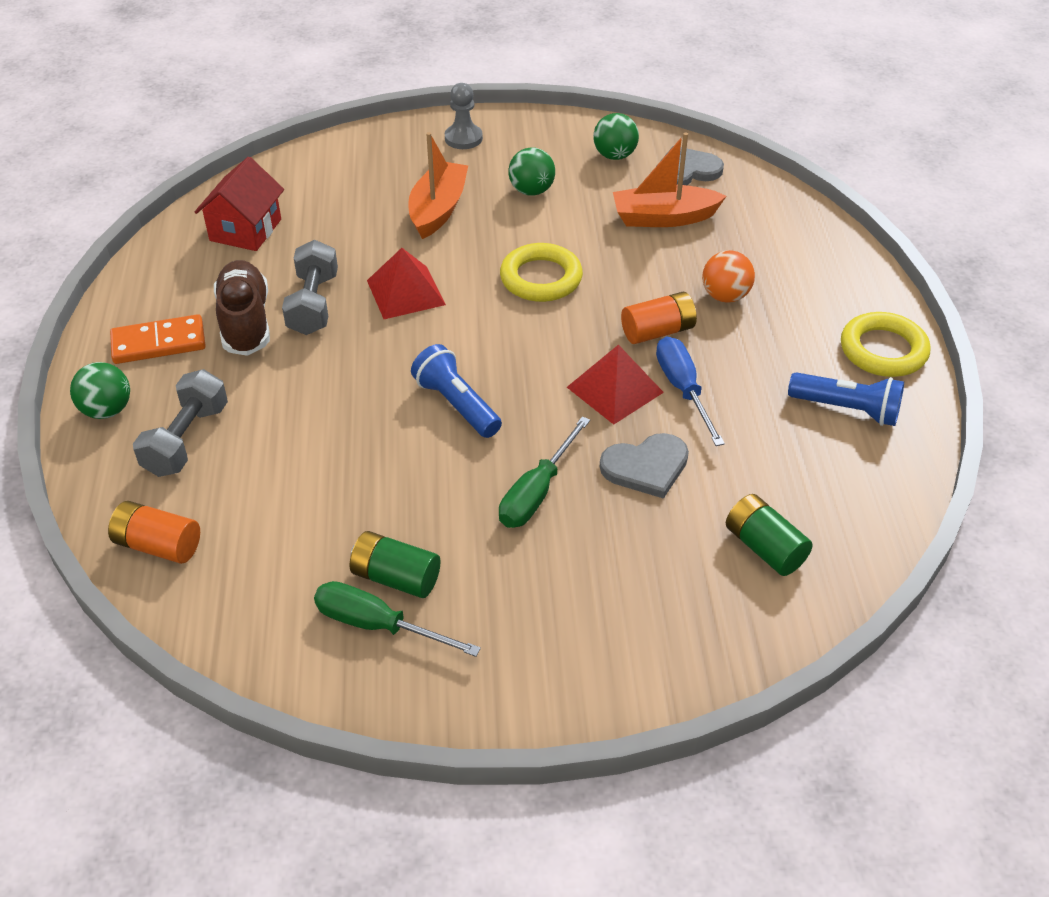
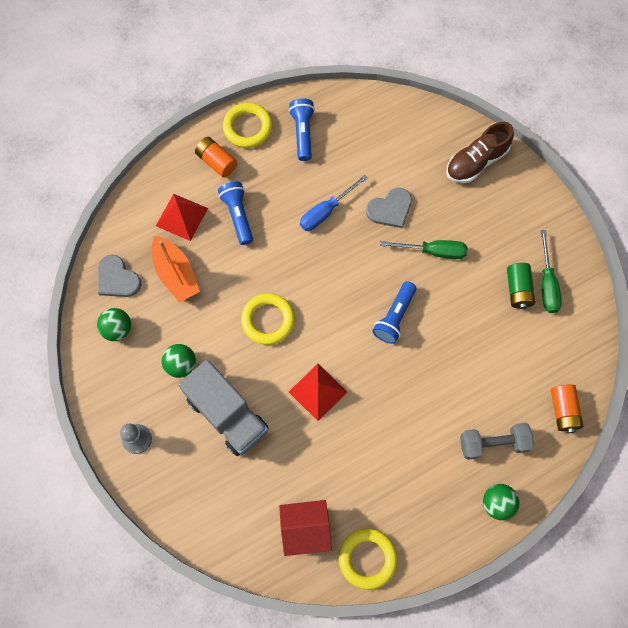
camera: 115 degrees left, 25 degrees up
orange domino [110,314,206,364] -> none
brown shoe [214,260,270,356] -> brown shoe moved to [446,122,514,183]
grey dumbbell [282,240,338,335] -> none
orange boat [408,132,468,239] -> grey truck [178,360,268,456]
red pyramid [567,345,664,425] -> red pyramid moved to [156,194,208,241]
grey heart [600,433,689,499] -> grey heart turned 105 degrees clockwise [366,188,412,228]
orange battery [621,292,697,344] -> orange battery moved to [195,137,237,178]
orange ball [702,250,755,303] -> blue flashlight [218,181,253,245]
green battery [726,494,813,576] -> none
none -> yellow ring [339,528,398,590]

